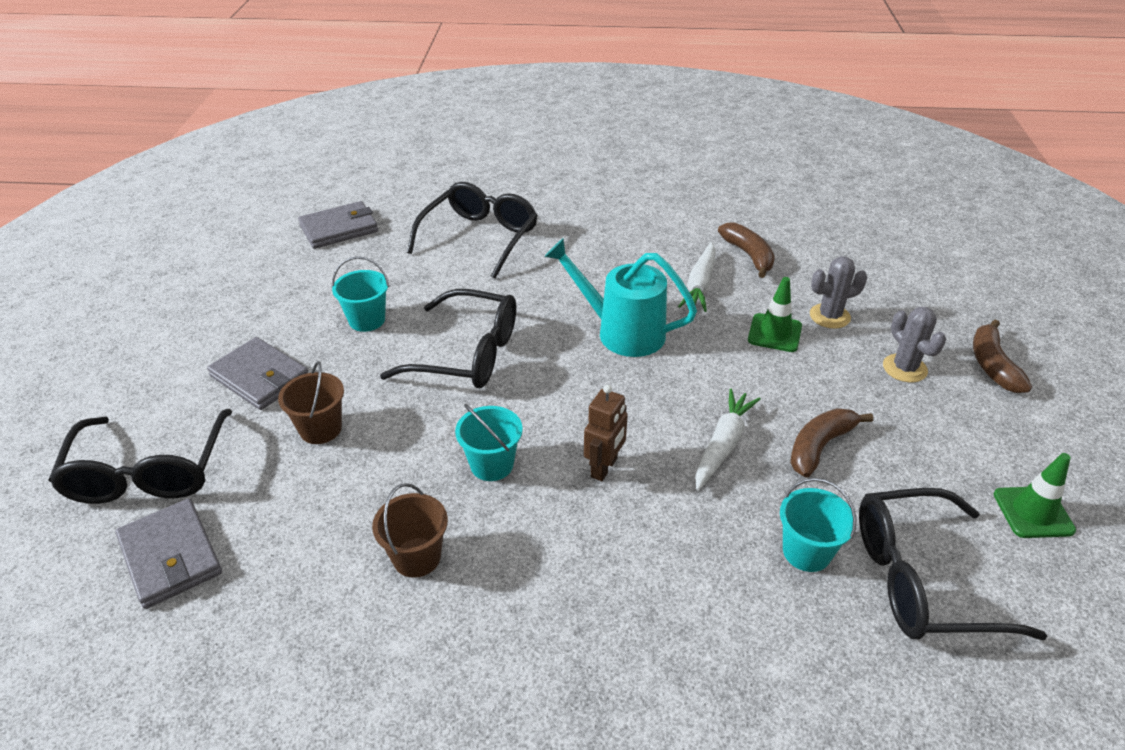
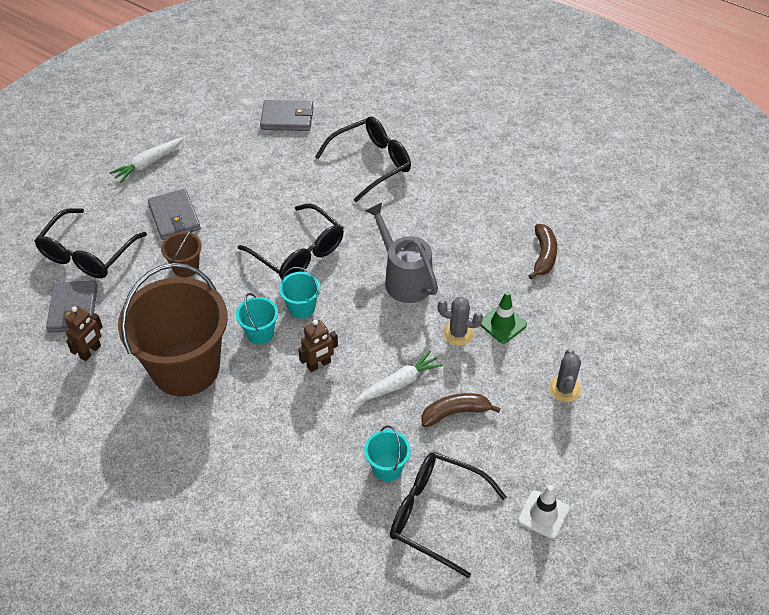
camera: 30 degrees right, 10 degrees up
turquoise bucket [332,256,389,332] -> turquoise bucket moved to [279,267,321,318]
brown bucket [372,483,448,578] -> brown bucket [118,263,228,397], size x2.41
turquoise watering can [544,239,697,357] -> grey watering can [365,203,438,303]
white carrot [678,242,716,312] -> white carrot moved to [110,137,184,183]
grey cactus [810,256,867,329] -> grey cactus moved to [438,297,483,346]
brown banana [973,319,1032,393] -> none
green traffic cone [994,453,1076,538] -> white traffic cone [518,485,569,539]
none -> brown robot [65,306,103,361]

